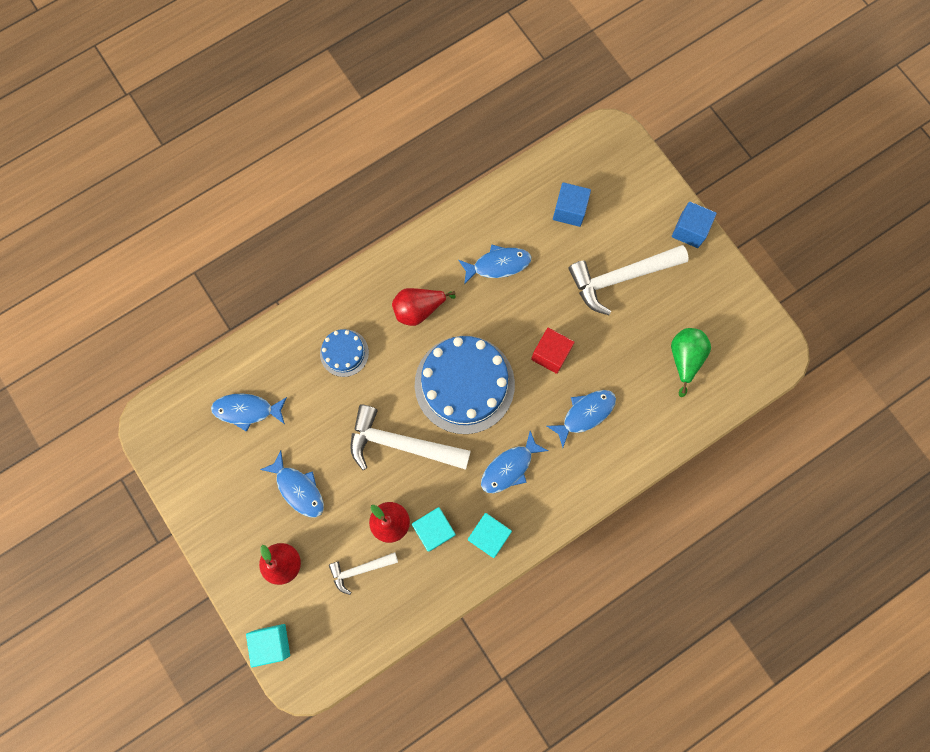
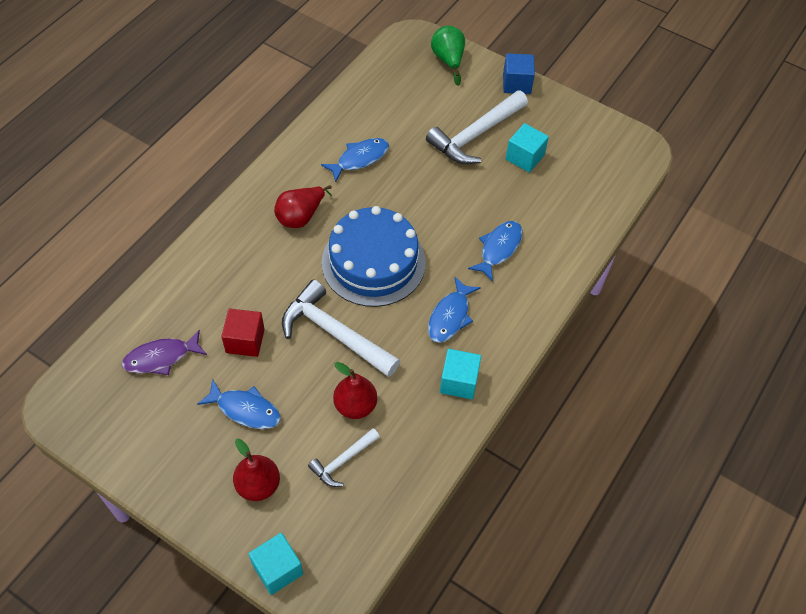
camera: 25 degrees left, 20 degrees down
blue fish [211,394,287,432] -> purple fish [122,330,207,375]
blue cake [320,329,369,377] -> none
white hammer [350,404,471,470] -> white hammer turned 45 degrees clockwise [282,279,400,377]
turquoise cube [412,507,456,552] -> turquoise cube moved to [506,123,549,173]
red cube [531,328,575,374] -> red cube moved to [221,309,265,357]
blue cube [553,182,591,227] -> none
green pear [671,328,711,397] -> green pear moved to [431,26,465,86]

